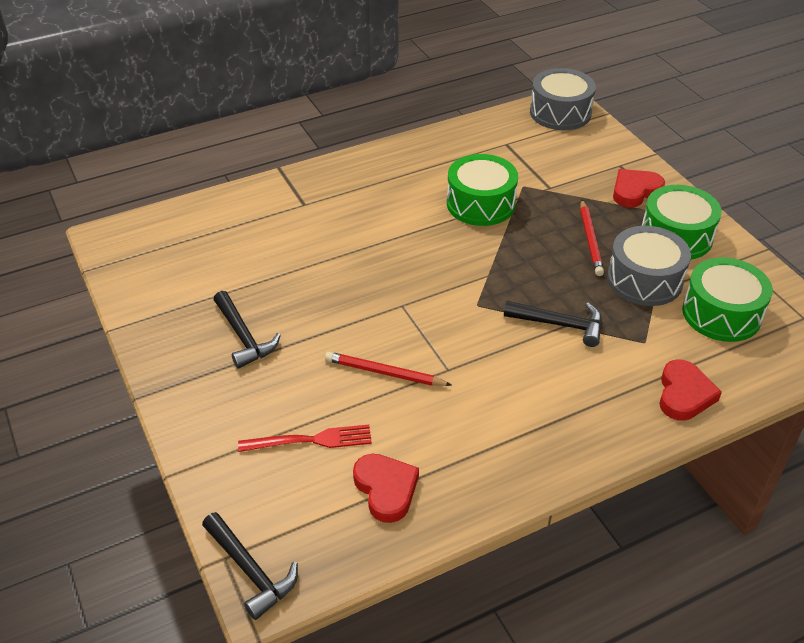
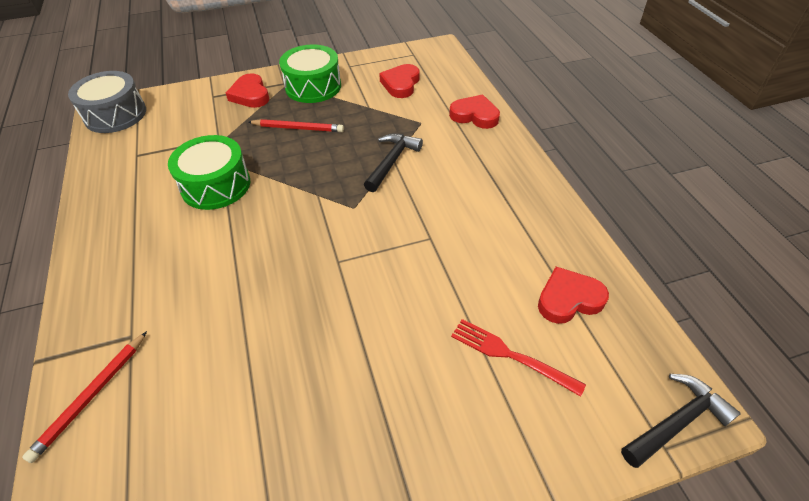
camera: 80 degrees left, 5 degrees up
black hammer [213,291,281,369] -> none
red fork [238,424,372,452] -> red fork turned 60 degrees counterclockwise [451,319,586,397]
red pencil [325,352,452,386] -> red pencil moved to [22,331,147,463]
grey drum [607,226,691,306] -> none
green drum [682,257,773,342] -> red heart [379,64,420,98]

